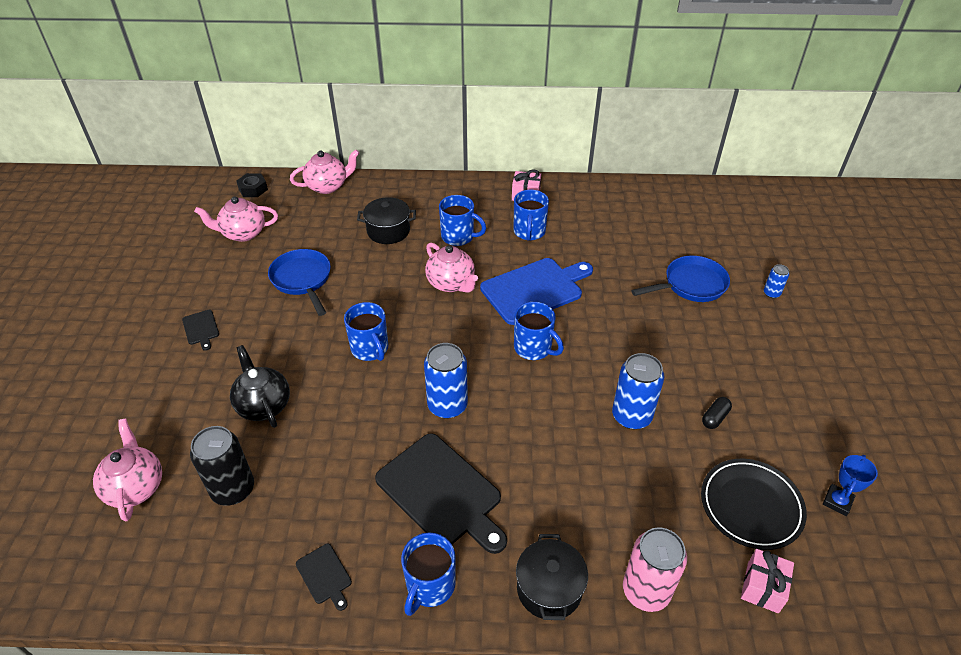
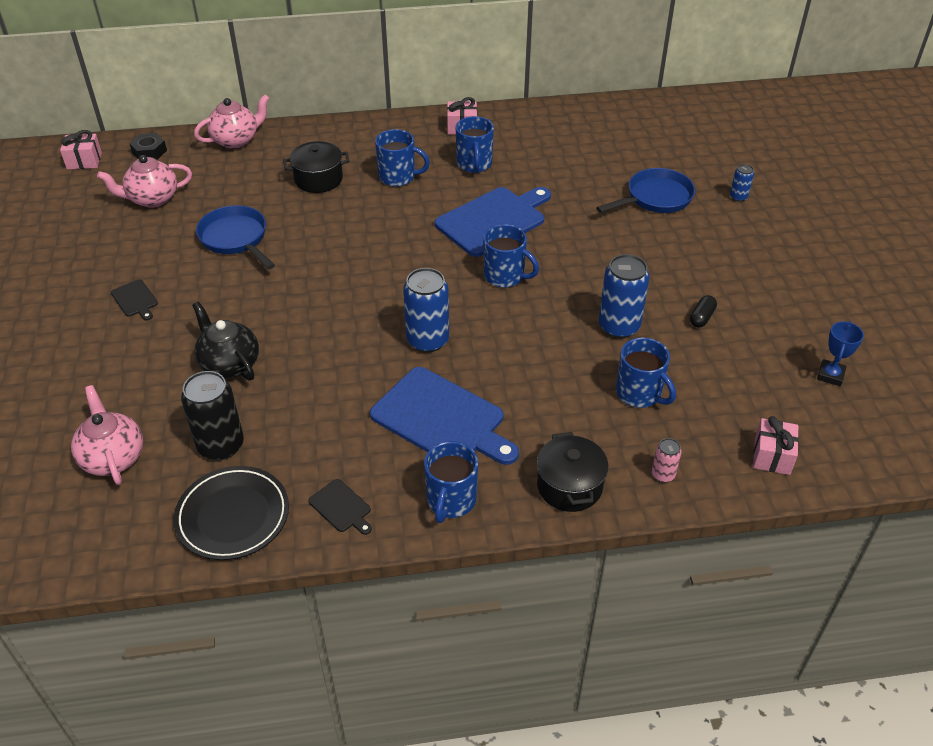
camera: 10 degrees left, 0 degrees up
blue mug [344,302,388,361] -> blue mug moved to [616,338,676,408]
black cutting board [375,433,507,554] -> blue cutting board [370,367,519,465]
pink teapot [425,243,478,293] -> none
pink can [623,527,687,612] -> pink can [652,438,682,482], size x0.50
black plate [701,459,807,550] -> black plate moved to [174,466,289,560]
none -> pink gift [60,130,102,169]

